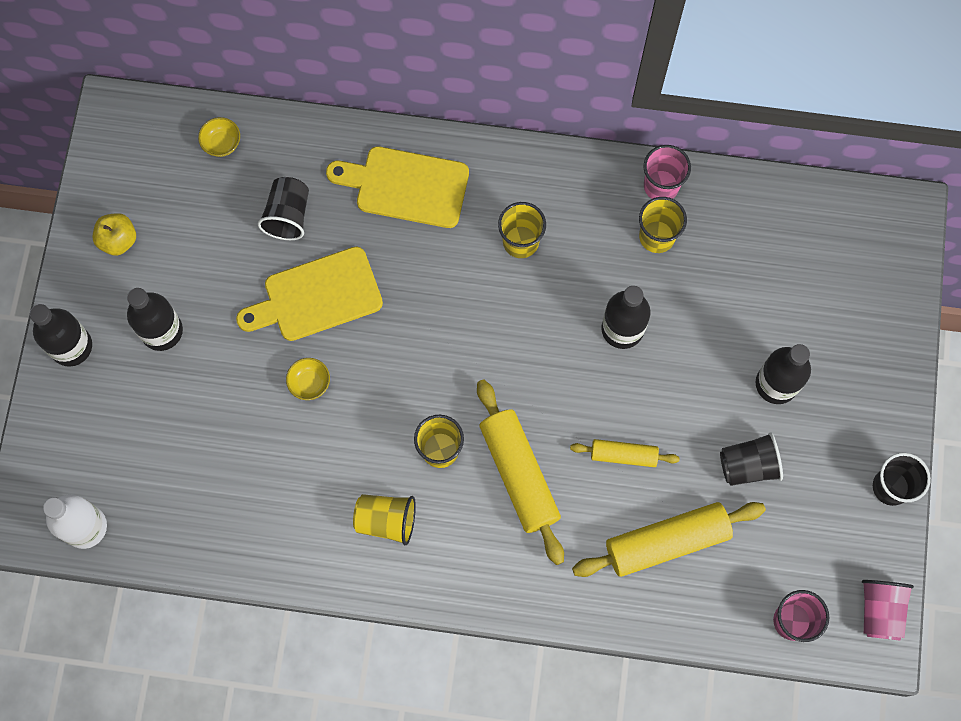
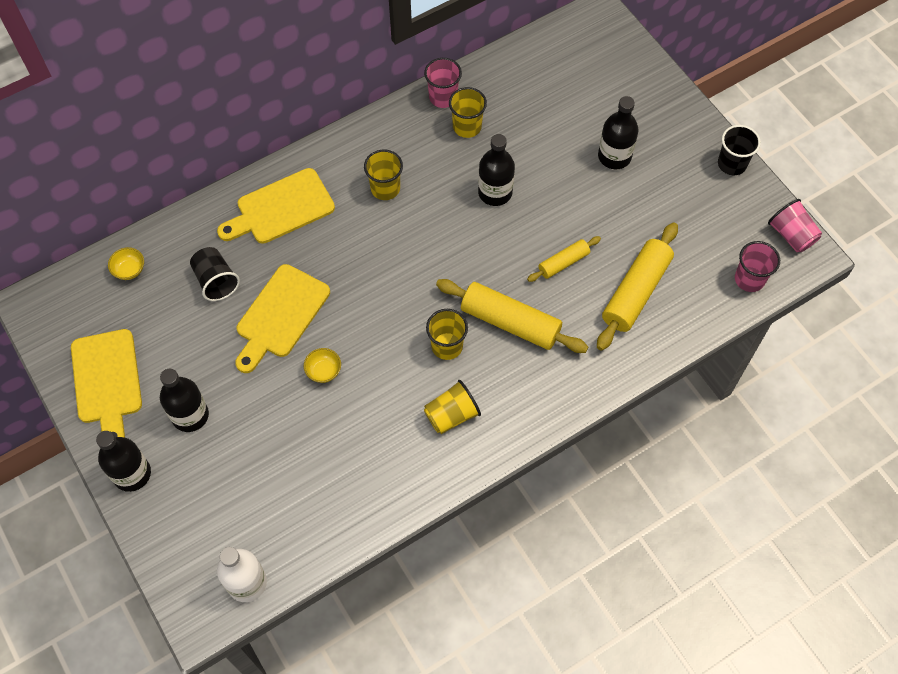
camera: 40 degrees left, 10 degrees down
yellow apple [92,213,136,256] -> yellow cutting board [71,329,142,437]
black cup [720,432,783,486] -> none

